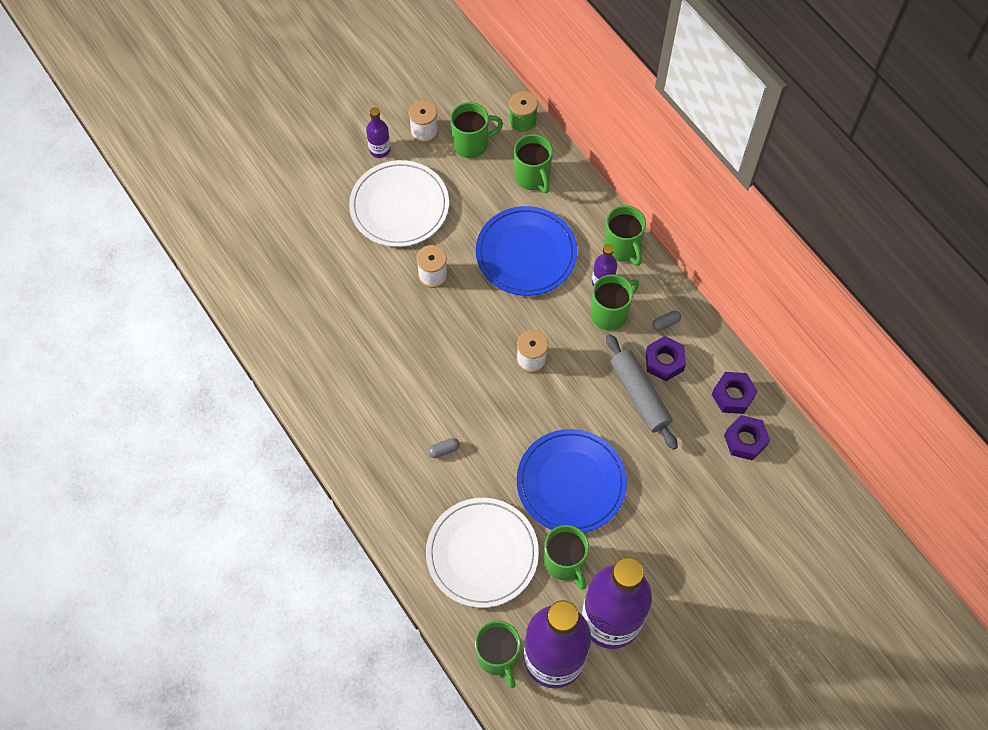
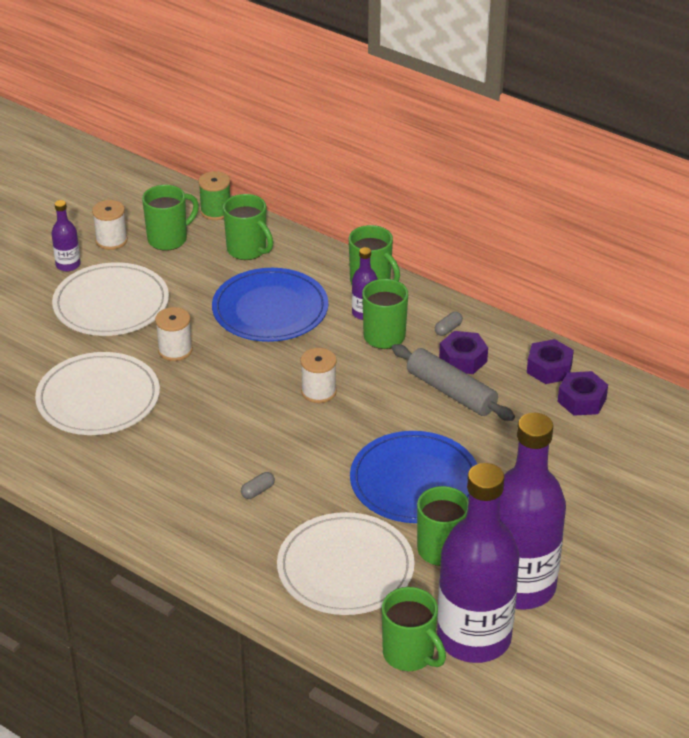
camera: 20 degrees left, 25 degrees down
none -> white plate [35,352,160,435]

